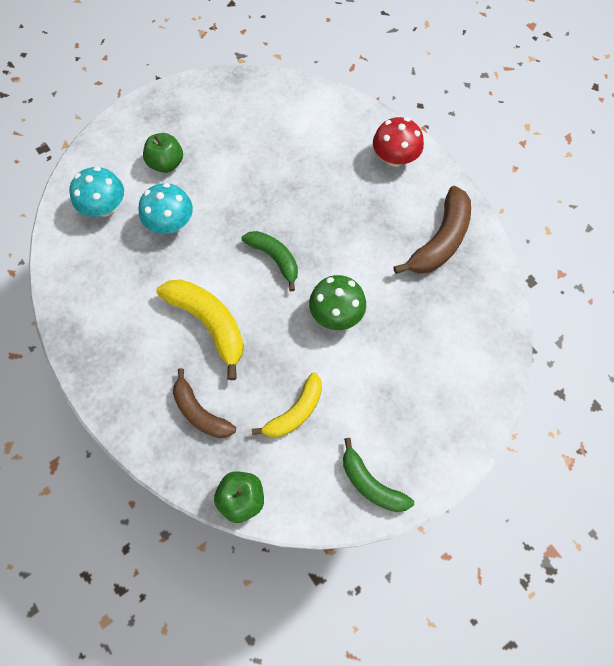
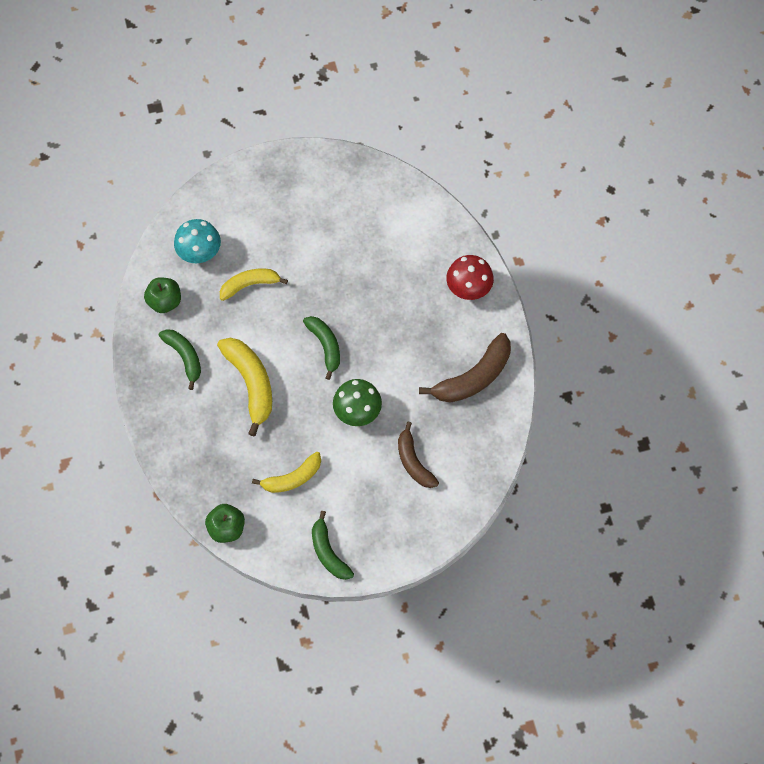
camera: 20 degrees right, 0 degrees up
turquoise mushroom [138,183,193,234] -> yellow banana [220,268,288,301]
green apple [143,133,183,173] -> green apple moved to [144,277,181,313]
brown banana [173,368,236,438] -> brown banana moved to [398,422,439,488]
none -> green banana [159,329,201,390]

